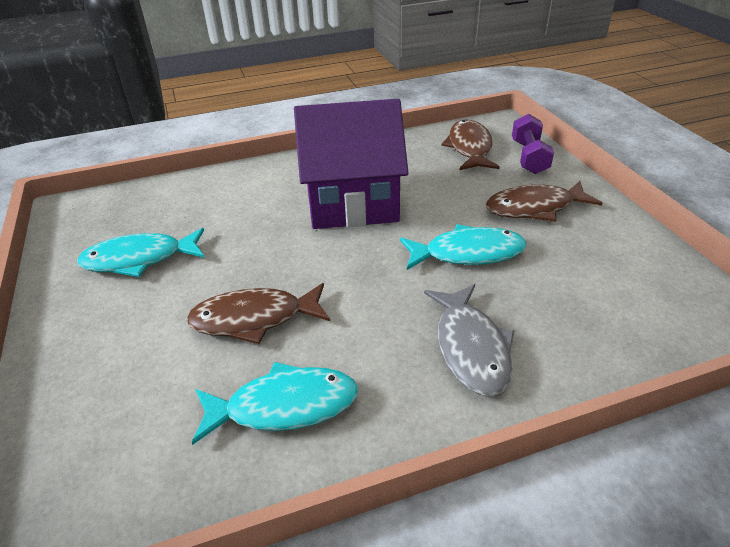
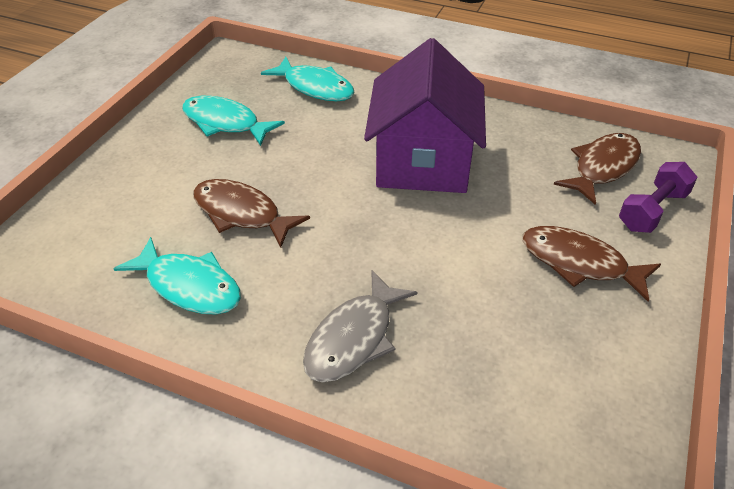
camera: 40 degrees right, 5 degrees up
purple house [294,99,408,229] -> purple house turned 60 degrees clockwise [364,38,486,193]
turquoise fish [400,224,527,270] -> turquoise fish moved to [261,57,355,101]

